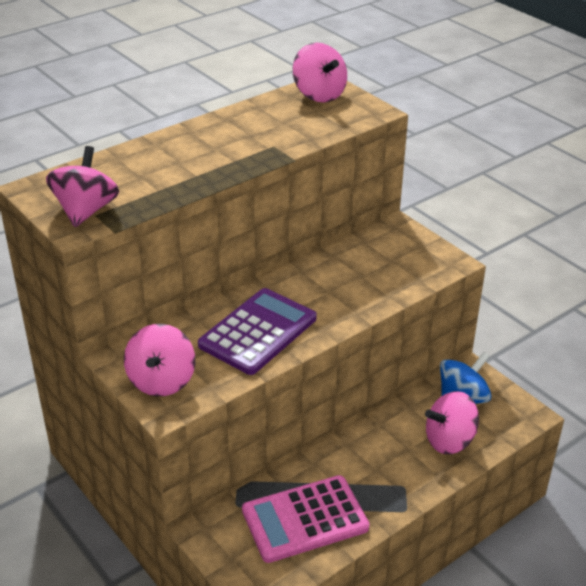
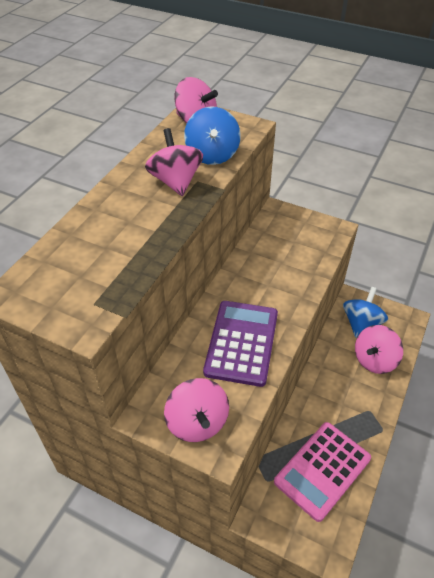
camera: 25 degrees left, 10 degrees up
pink spinning top [46,146,119,227] -> pink spinning top moved to [145,128,203,196]
none -> blue spinning top [184,106,241,165]

